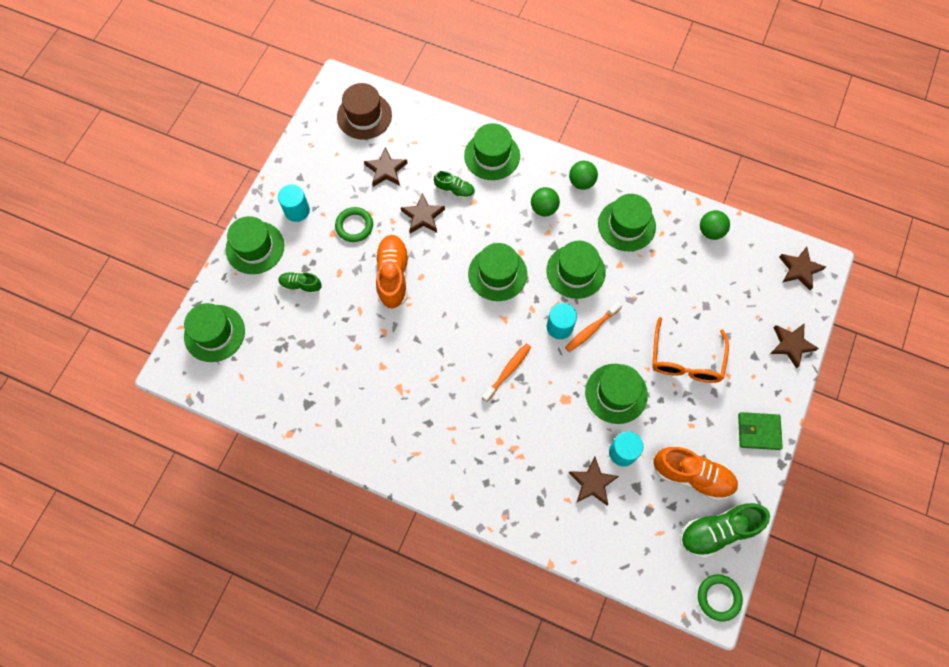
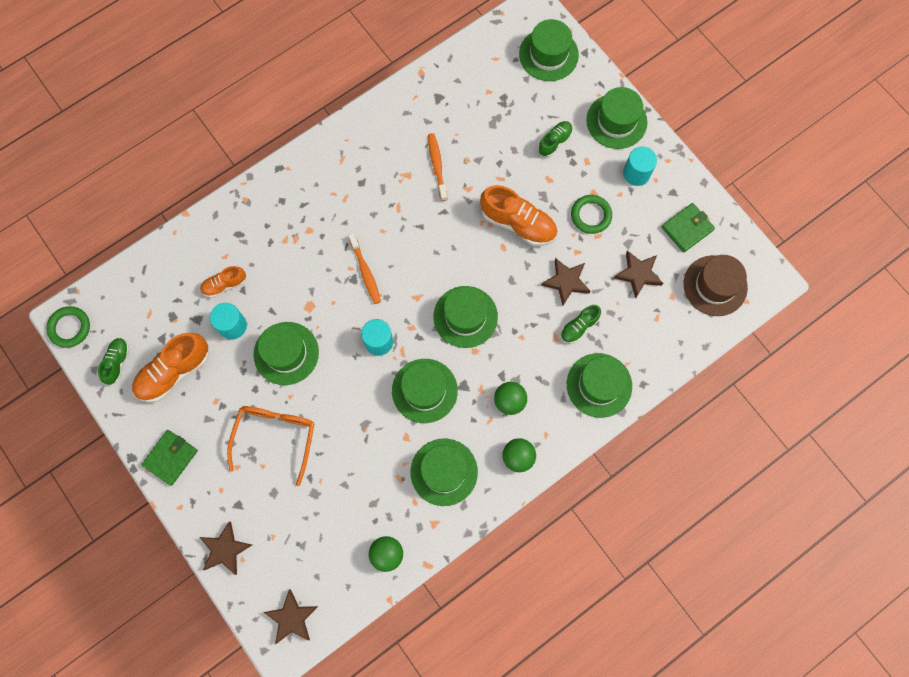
camera: 120 degrees right, 5 degrees up
orange toothbrush [565,302,622,352] -> orange toothbrush moved to [428,133,448,201]
brown star [569,457,619,506] -> orange shoe [200,266,246,298]
orange glasses [652,317,729,383] -> orange glasses turned 60 degrees clockwise [227,406,314,486]
green shoe [680,503,770,558] -> green shoe [98,338,130,385], size x0.56
none -> green wallet [662,203,715,253]

